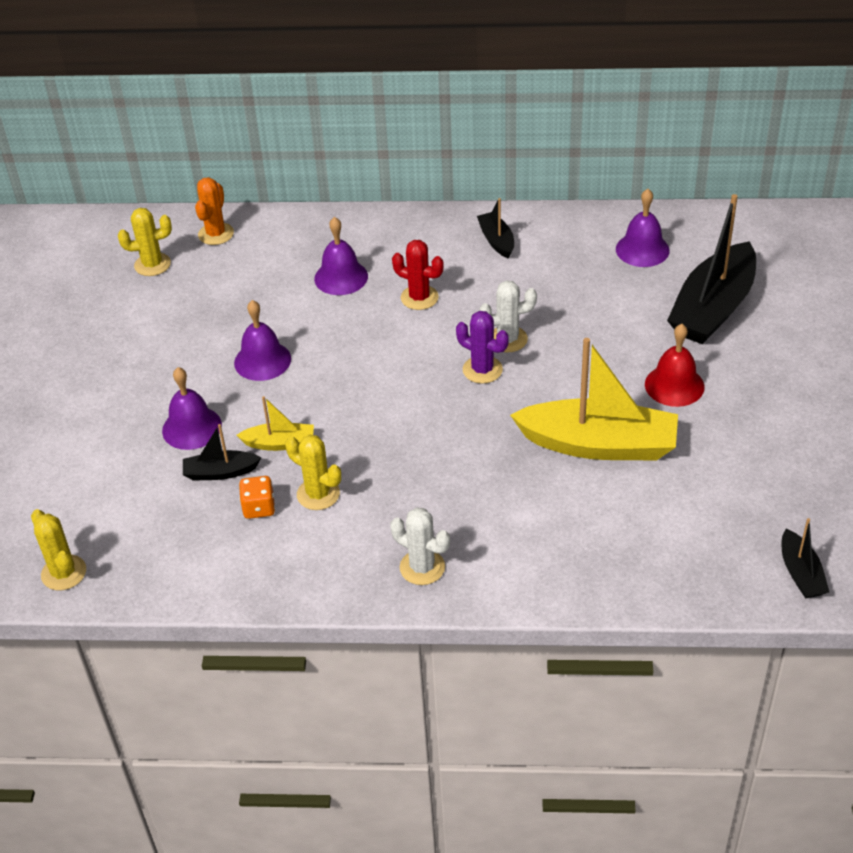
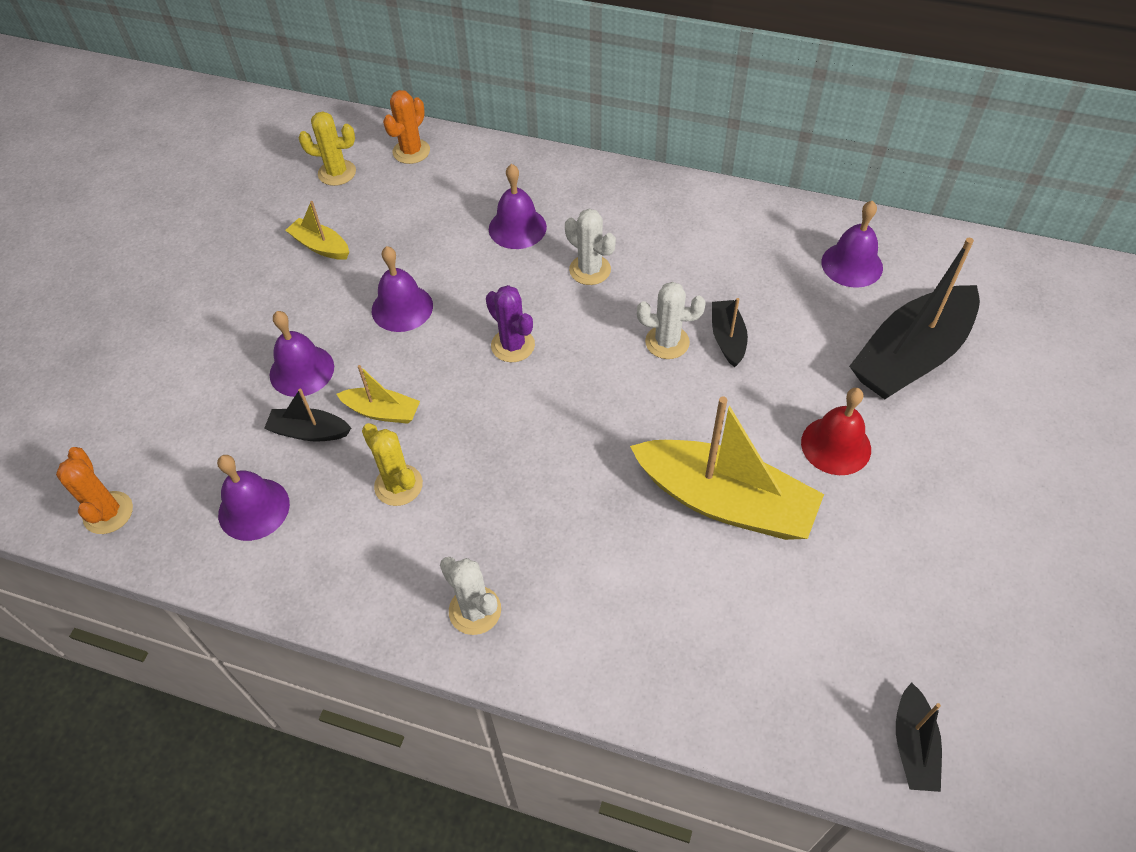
camera: 15 degrees right, 10 degrees up
yellow cactus [31,509,86,590] -> orange cactus [56,447,133,534]
orange dice [239,476,275,519] -> none
red cactus [392,240,444,310] -> white cactus [565,209,616,285]
purple cactus [456,311,509,384] -> purple cactus moved to [486,285,535,362]
black boat [477,198,514,259] -> black boat moved to [712,298,748,367]
none -> purple bell [217,455,290,541]
none -> yellow boat [285,201,349,260]

